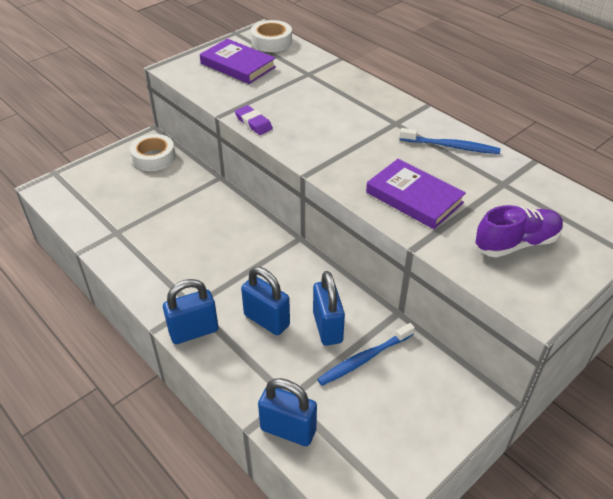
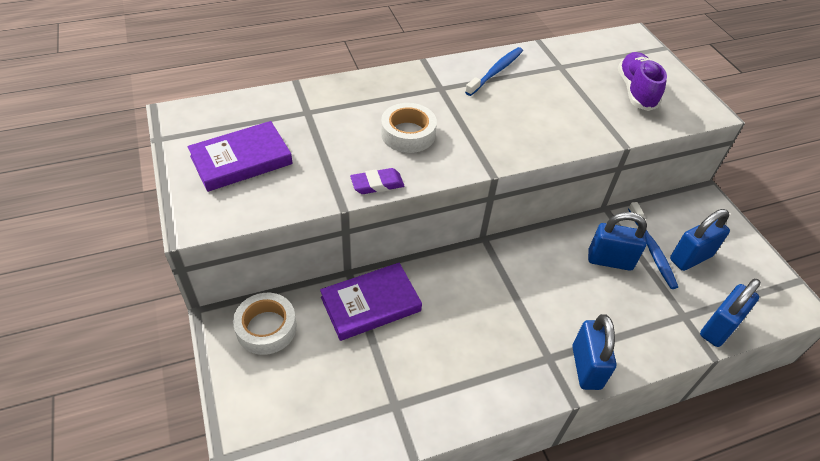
camera: 70 degrees left, 5 degrees up
blue padlock [241,267,290,335] -> blue padlock moved to [670,209,730,271]
white tape [251,20,292,52] -> white tape moved to [381,103,437,153]
purple book [366,159,466,229] -> purple book moved to [320,263,422,341]

